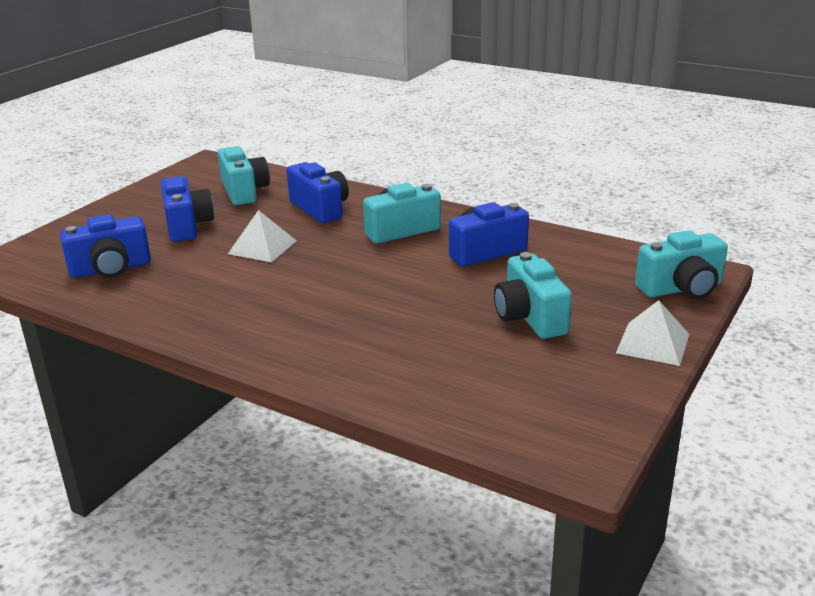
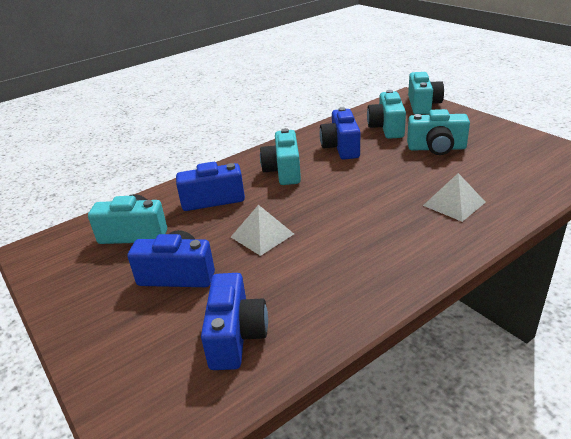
camera: 65 degrees left, 5 degrees up
white pyramid [616,300,689,366] -> white pyramid moved to [423,173,486,222]
none -> turquoise camera [367,90,406,139]

